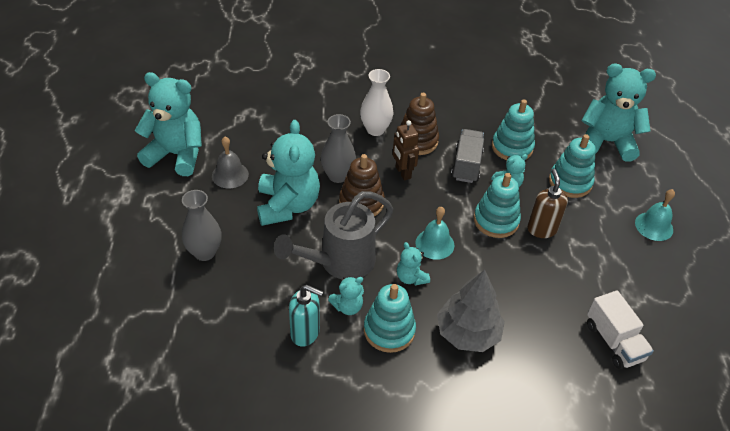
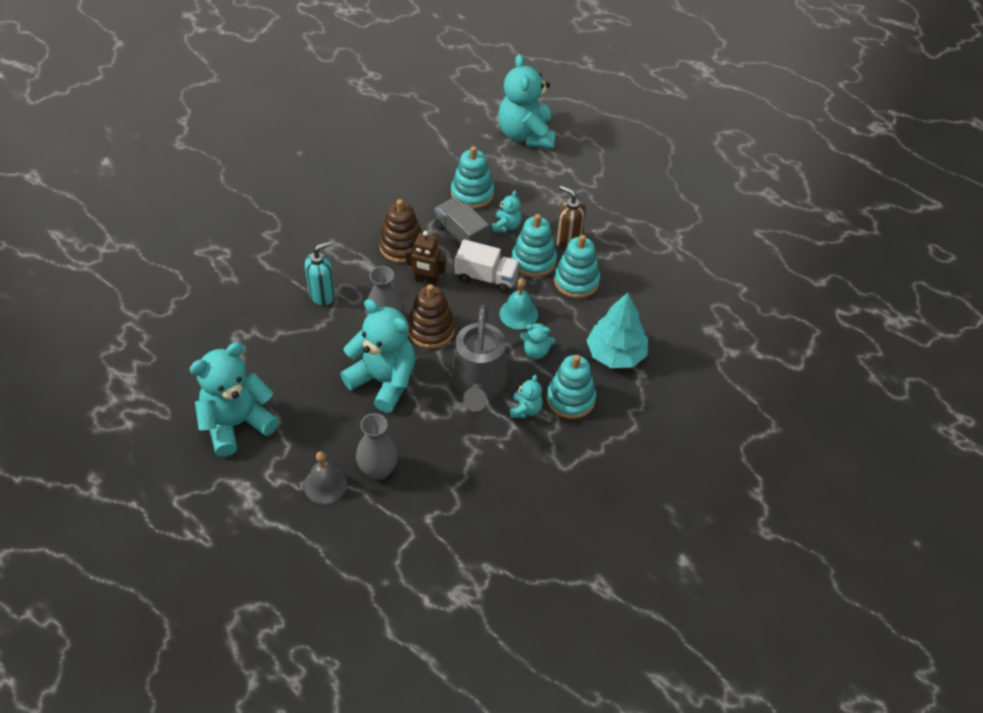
camera: 50 degrees left, 5 degrees up
grey bell [212,136,249,188] -> grey bell moved to [304,451,347,504]
turquoise soap dispenser [289,285,323,347] -> turquoise soap dispenser moved to [305,241,335,305]
white vase [360,69,394,136] -> none
grey tree [437,270,505,352] -> turquoise tree [586,293,648,368]
turquoise stacking toy [549,134,596,198] -> turquoise stacking toy moved to [554,235,600,298]
turquoise teddy bear [581,64,656,162] -> turquoise teddy bear turned 60 degrees counterclockwise [498,54,556,149]
white truck [587,290,654,369] -> white truck moved to [455,239,520,293]
turquoise bell [635,189,675,241] -> none

